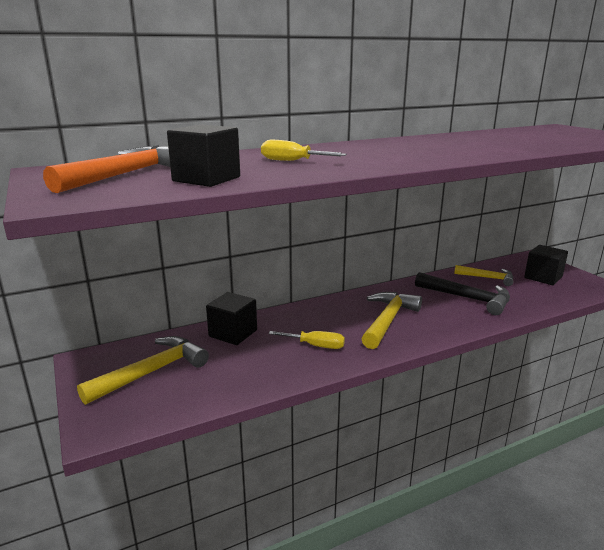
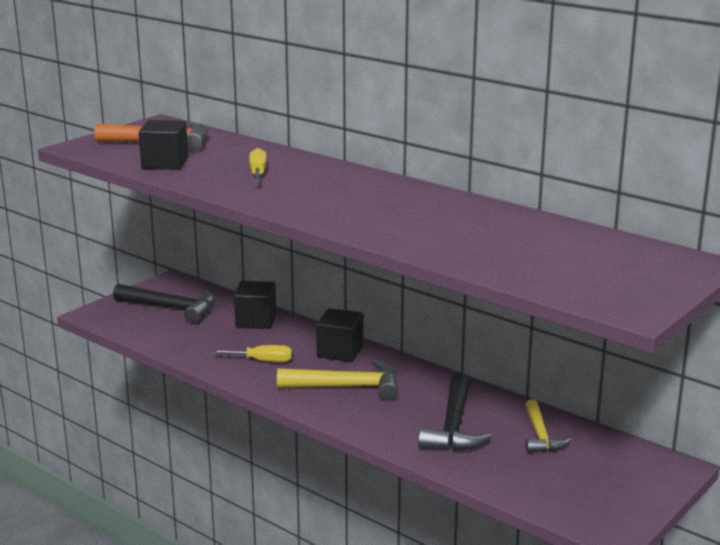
camera: 65 degrees right, 0 degrees up
yellow hammer [77,336,209,405] -> black hammer [113,284,215,324]
yellow screwdriver [269,331,345,349] -> yellow screwdriver turned 75 degrees counterclockwise [212,345,292,362]
black cube [524,245,568,285] -> black cube moved to [316,308,364,362]

